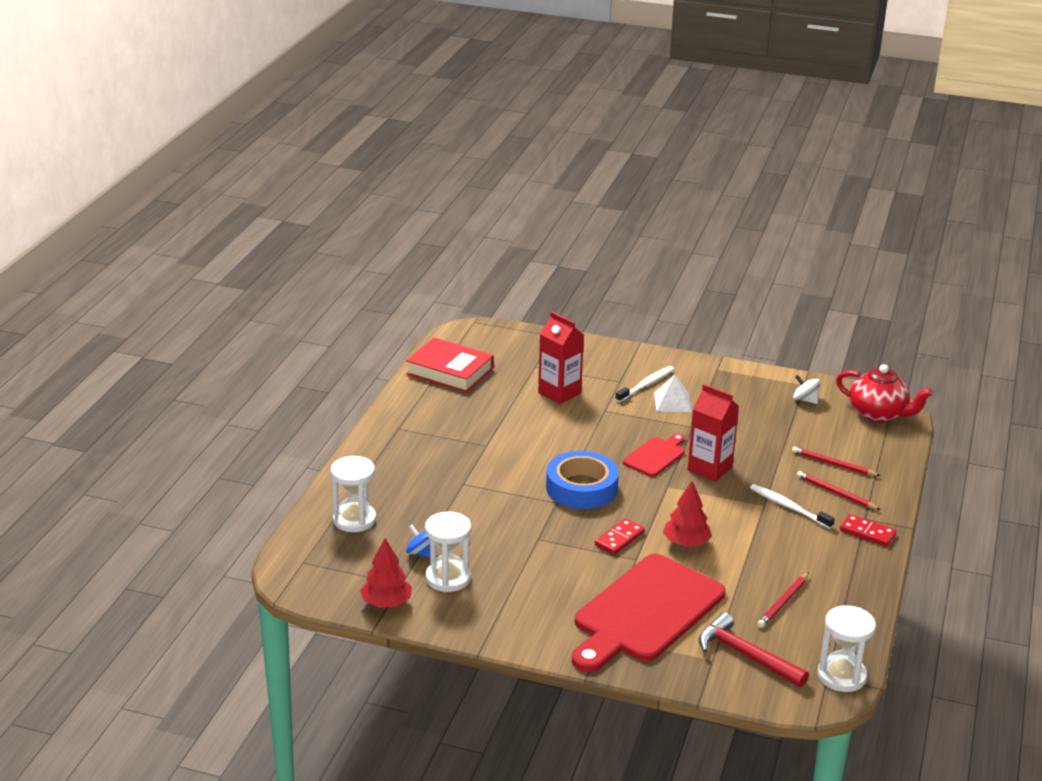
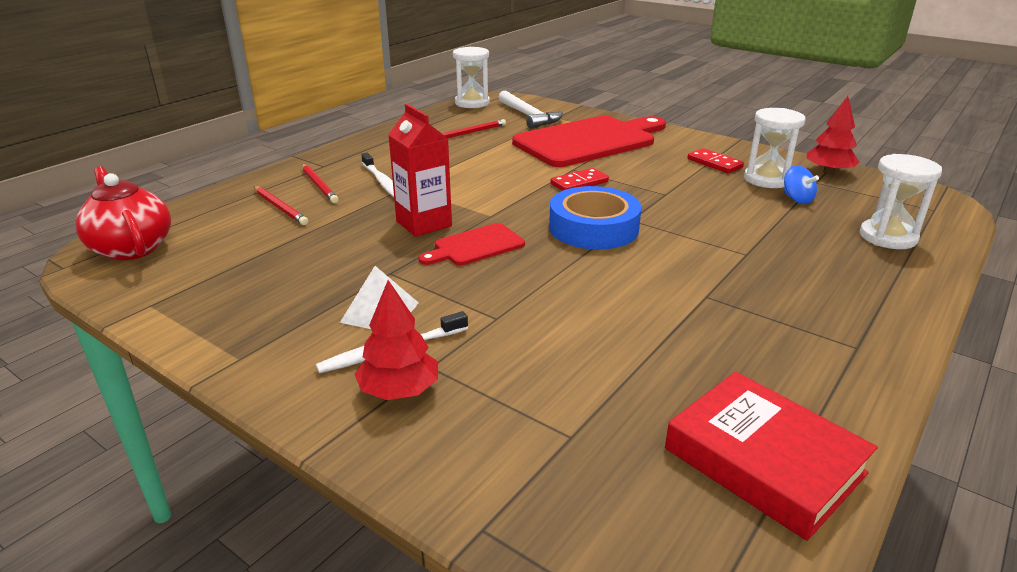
camera: 160 degrees left, 0 degrees up
red carton [538,312,584,404] -> none
red tree [663,481,712,547] -> red tree moved to [354,280,438,400]
red hammer [699,612,809,687] -> white hammer [498,90,563,129]
white spinning top [793,375,820,404] -> none
red domino [840,514,896,546] -> red domino moved to [688,148,744,173]

